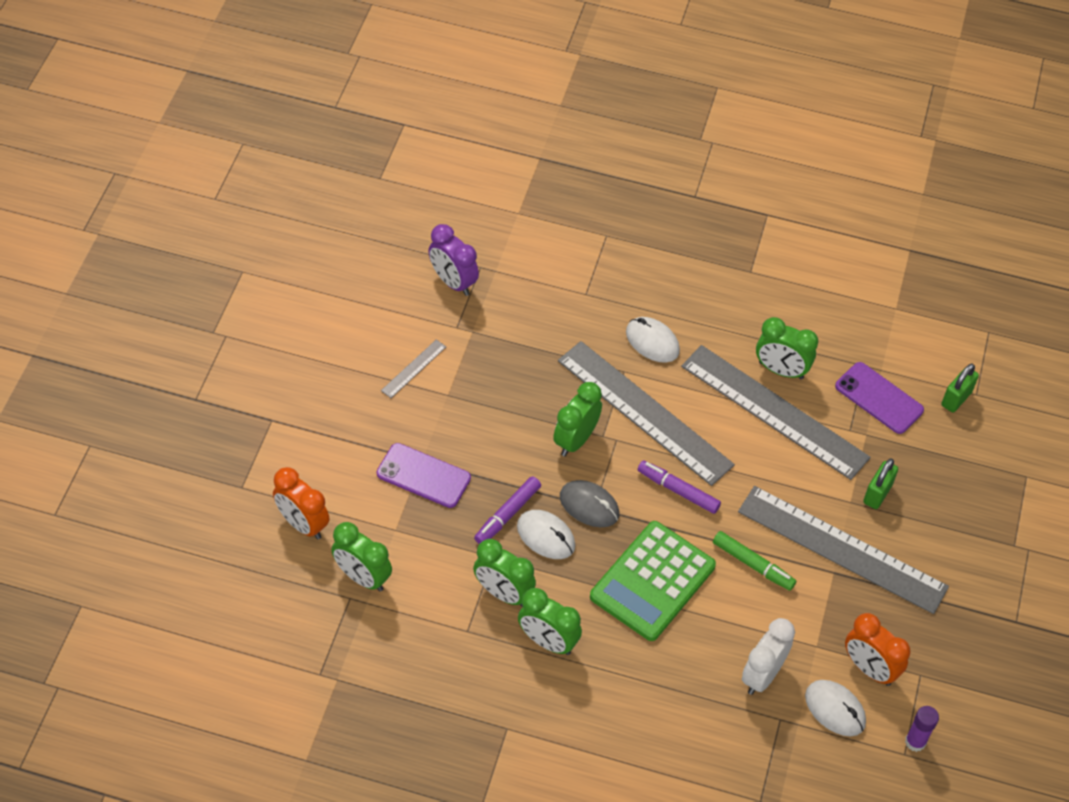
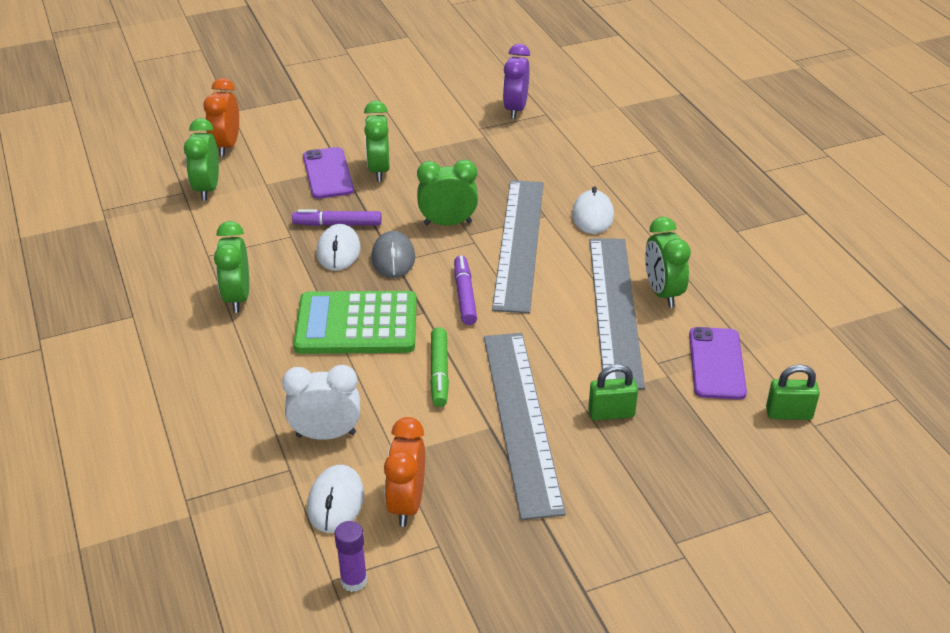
camera: 55 degrees right, 15 degrees down
grey ruler [381,339,446,398] -> none
green clock [473,539,536,607] -> green clock moved to [364,101,390,182]

